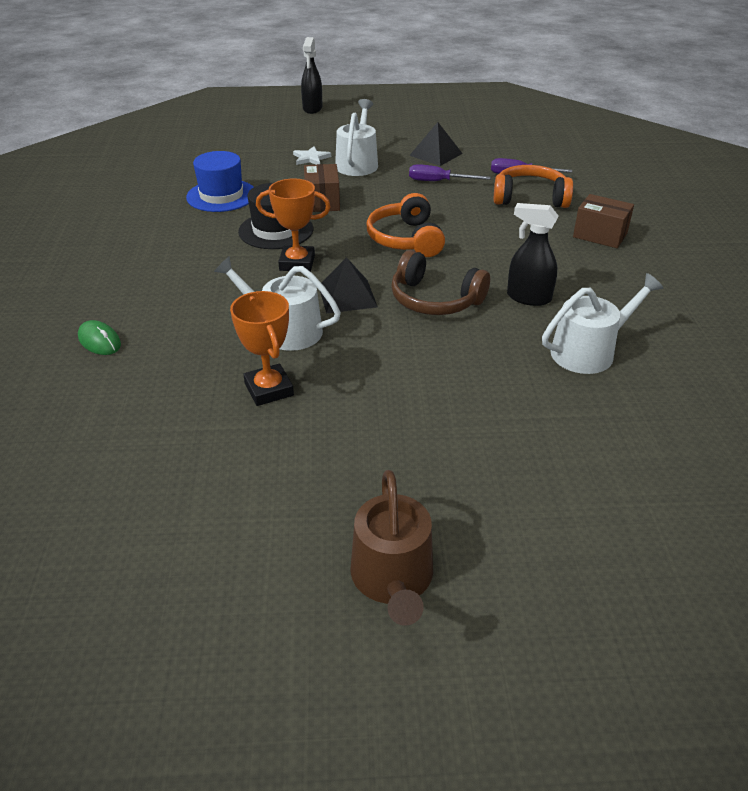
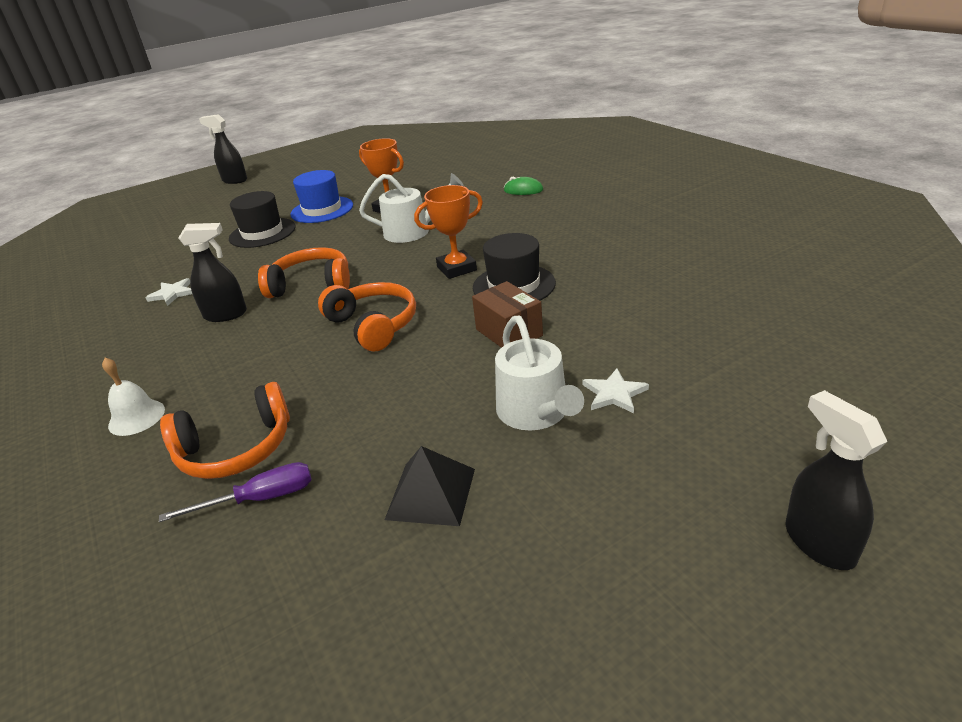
camera: 155 degrees right, 5 degrees down
blue hat [186,151,254,212] -> blue hat moved to [290,170,353,223]
black pyramid [320,257,378,314] -> none
brown watering can [350,470,433,626] -> none
brown headphones [391,250,490,315] -> orange headphones [258,247,350,298]
purple screwdriver [409,164,491,181] -> none
white watering can [542,273,663,374] -> white star [145,278,192,306]
brown box [573,194,634,248] -> white bell [102,358,165,436]
none -> black spray bottle [199,114,247,184]
none -> black hat [229,191,296,248]

